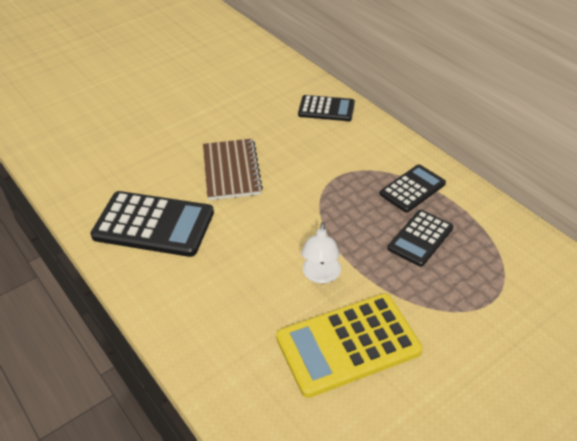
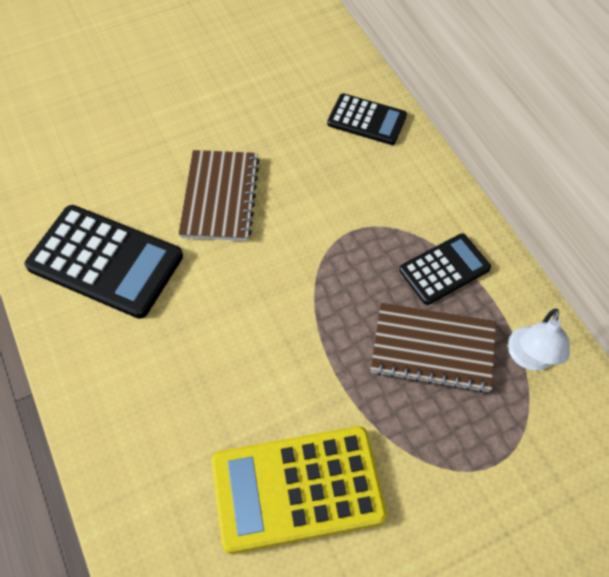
camera: 10 degrees right, 15 degrees up
white lamp [301,222,341,284] -> white lamp moved to [508,308,570,371]
black calculator [388,210,454,267] -> brown notebook [370,303,496,393]

